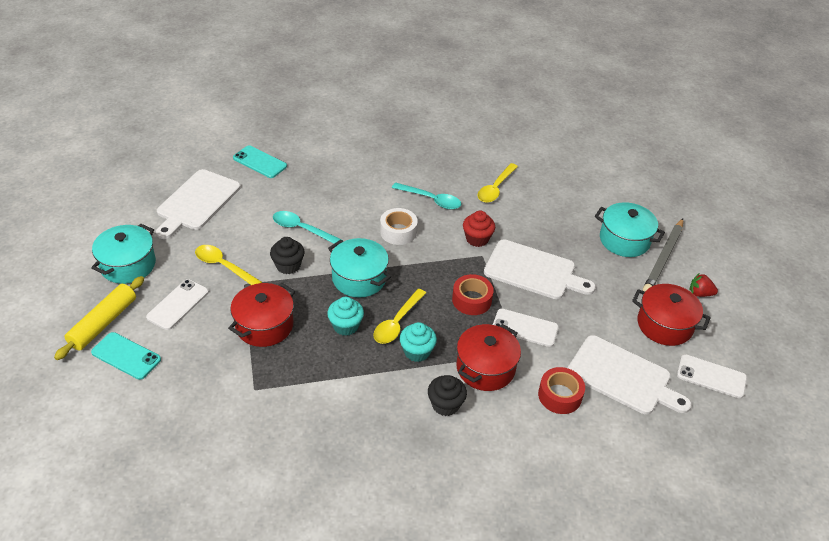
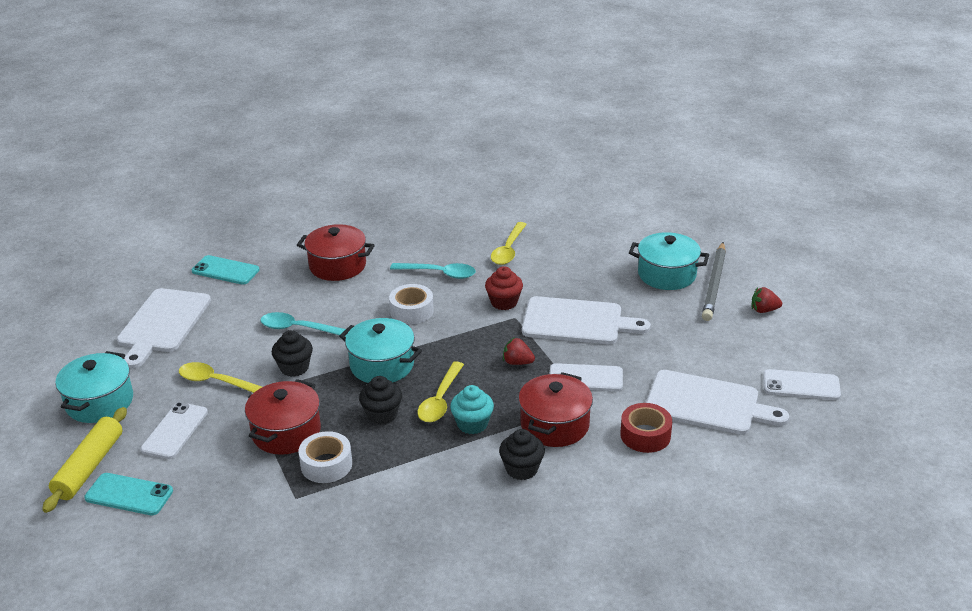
camera: 10 degrees left, 10 degrees down
turquoise cupcake [327,297,364,336] -> black cupcake [359,376,402,425]
red tape [452,274,494,315] -> red strawberry [503,337,535,365]
red pot [632,284,711,346] -> red pot moved to [297,224,375,281]
none -> white tape [299,431,352,483]

